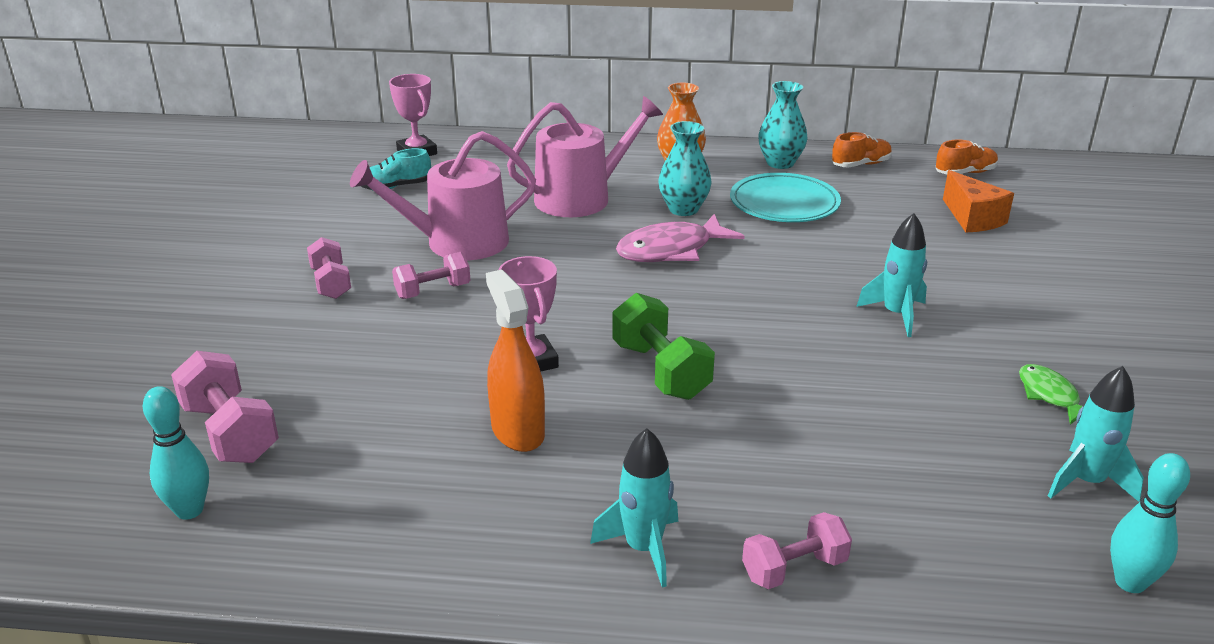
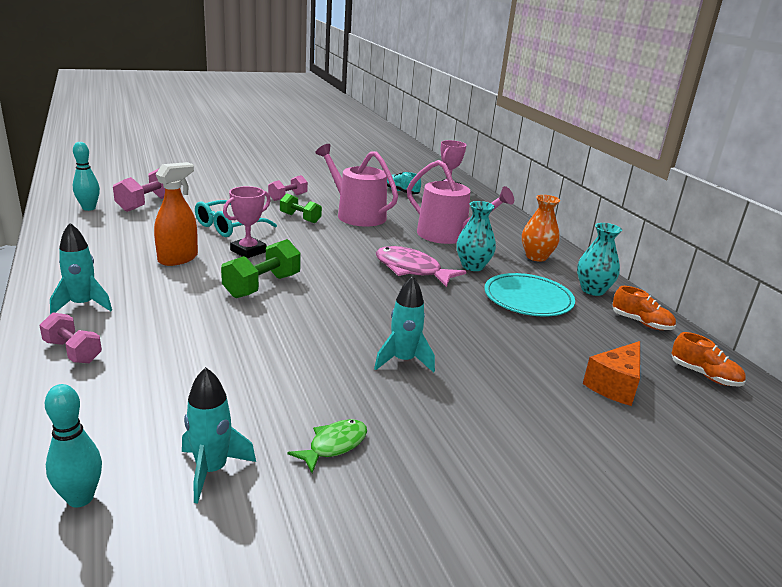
camera: 60 degrees right, 5 degrees down
pink dumbbell [392,252,470,299] -> green dumbbell [280,193,322,224]
none -> turquoise glasses [195,200,277,237]

